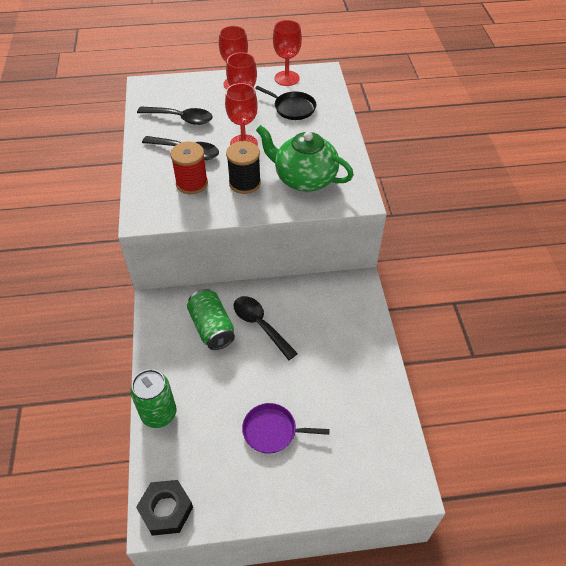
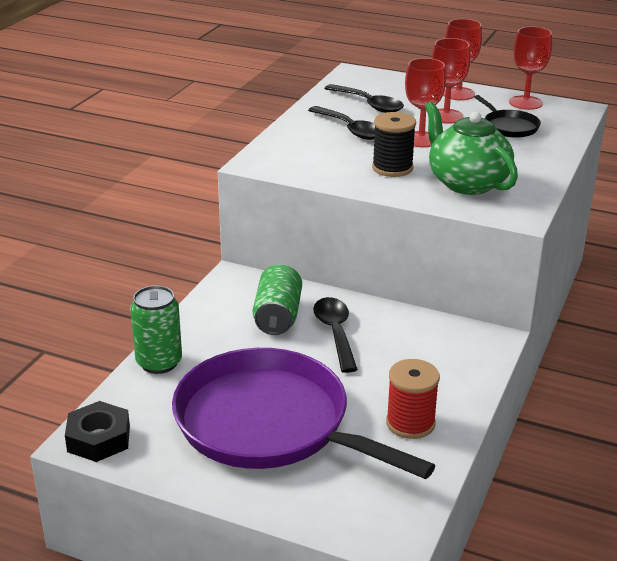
camera: 30 degrees right, 20 degrees down
red spool [170,142,208,195] -> red spool moved to [386,359,440,439]
purple pan [242,403,330,454] -> purple pan [172,348,435,479], size x2.41

